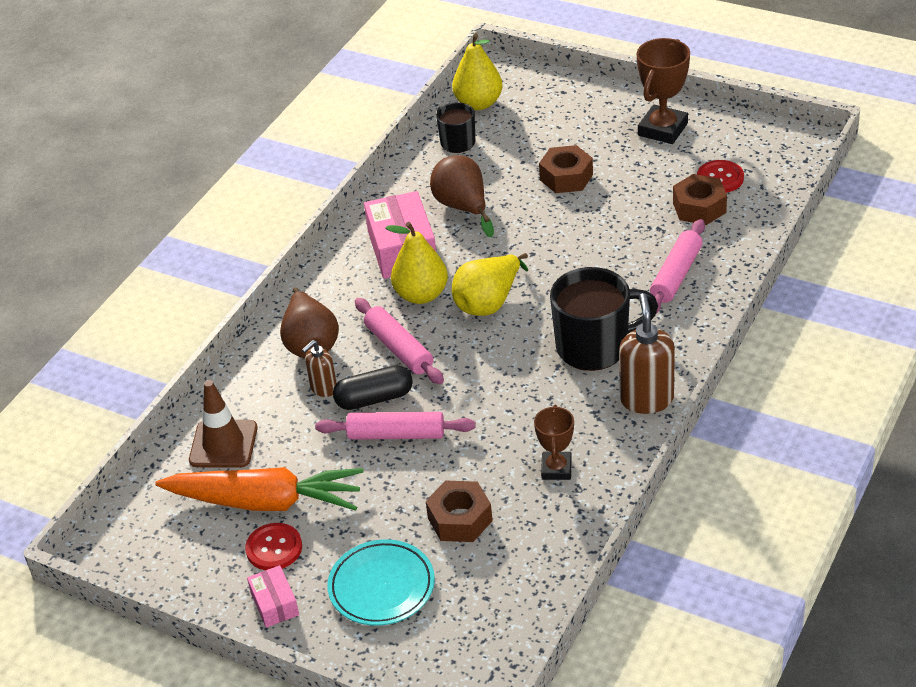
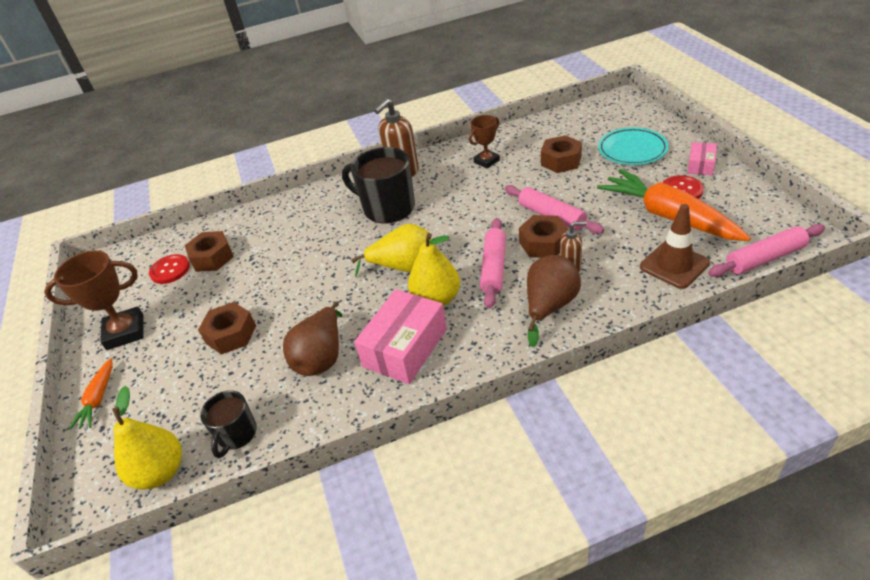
camera: 135 degrees left, 0 degrees up
black capsule [333,365,413,410] -> brown nut [519,215,569,258]
pink rolling pin [650,219,705,314] -> pink rolling pin moved to [708,224,825,277]
none -> orange carrot [69,358,113,430]

